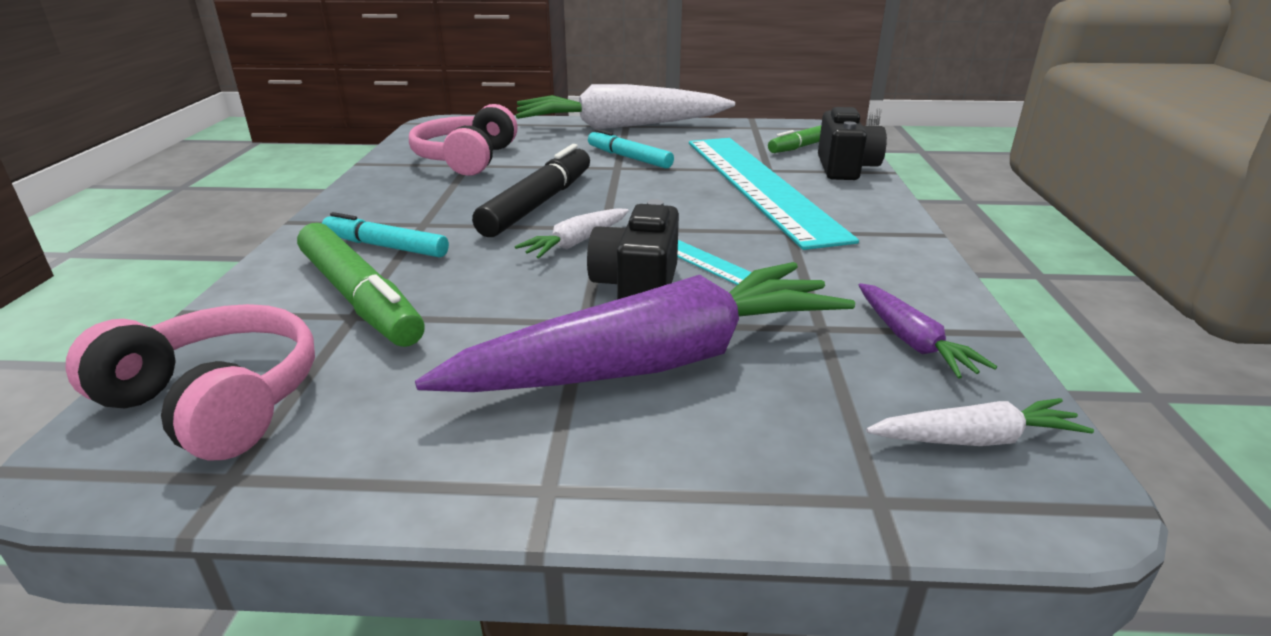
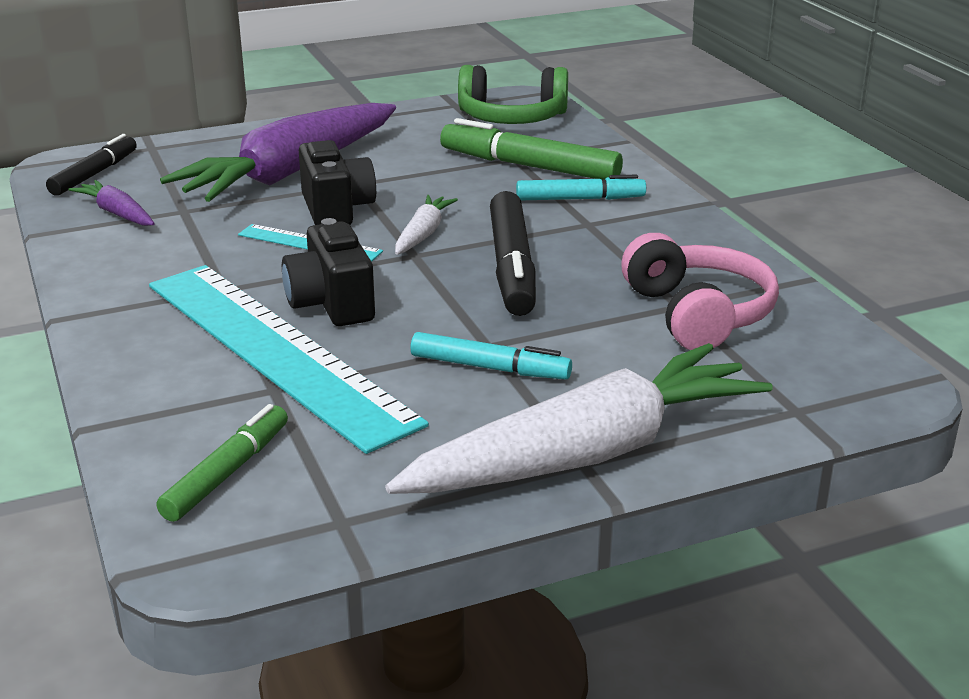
camera: 155 degrees right, 0 degrees up
pink headphones [65,304,315,460] -> green headphones [458,65,568,124]
black camera [818,107,887,180] -> black camera moved to [282,218,375,326]
white carrot [866,398,1094,446] -> black marker [46,134,137,196]

